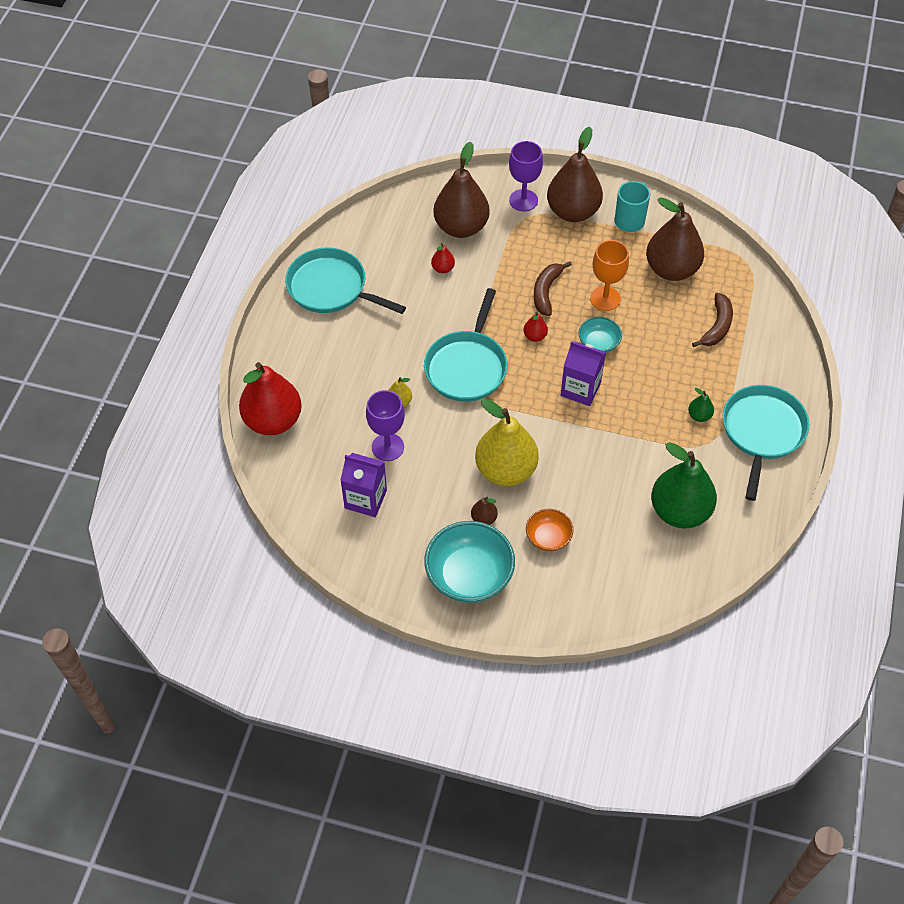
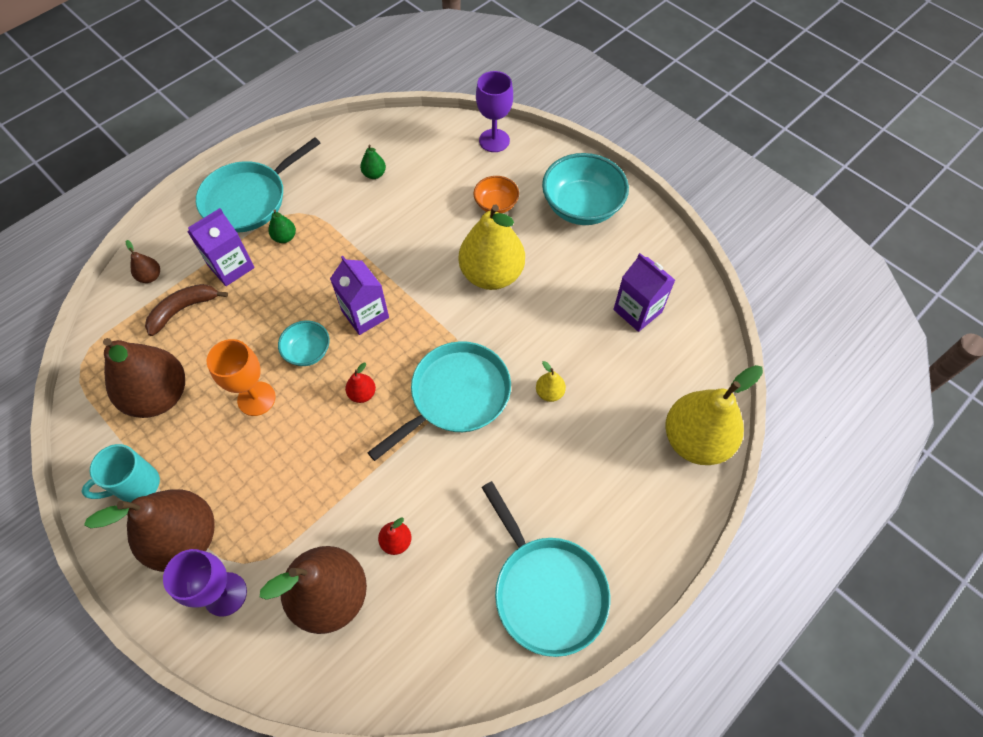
camera: 150 degrees left, 5 degrees up
red pear [239,362,302,435] -> yellow pear [665,365,763,465]
purple goblet [366,390,405,461] -> purple goblet moved to [476,71,513,152]
brown pear [471,497,498,525] -> brown pear moved to [126,240,160,283]
brown banana [534,261,572,316] -> none
green pear [651,442,717,528] -> green pear [360,144,386,179], size x0.42
none -> purple carton [187,208,255,286]

